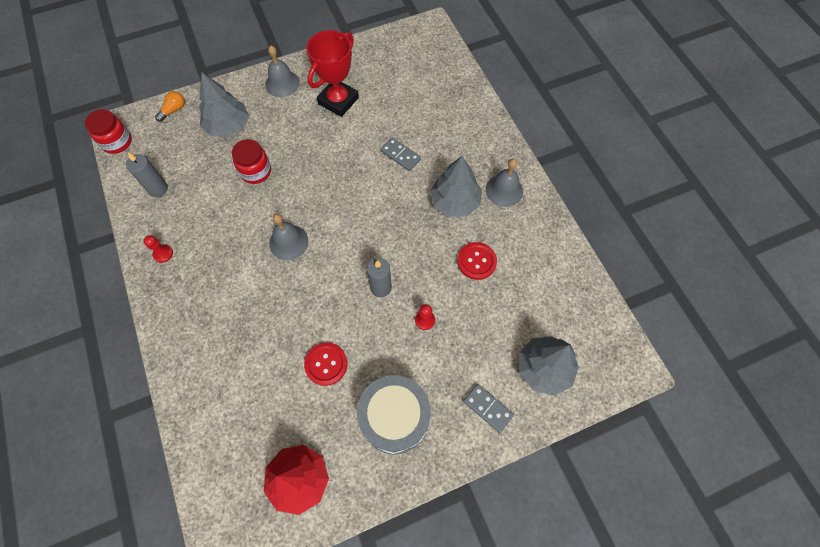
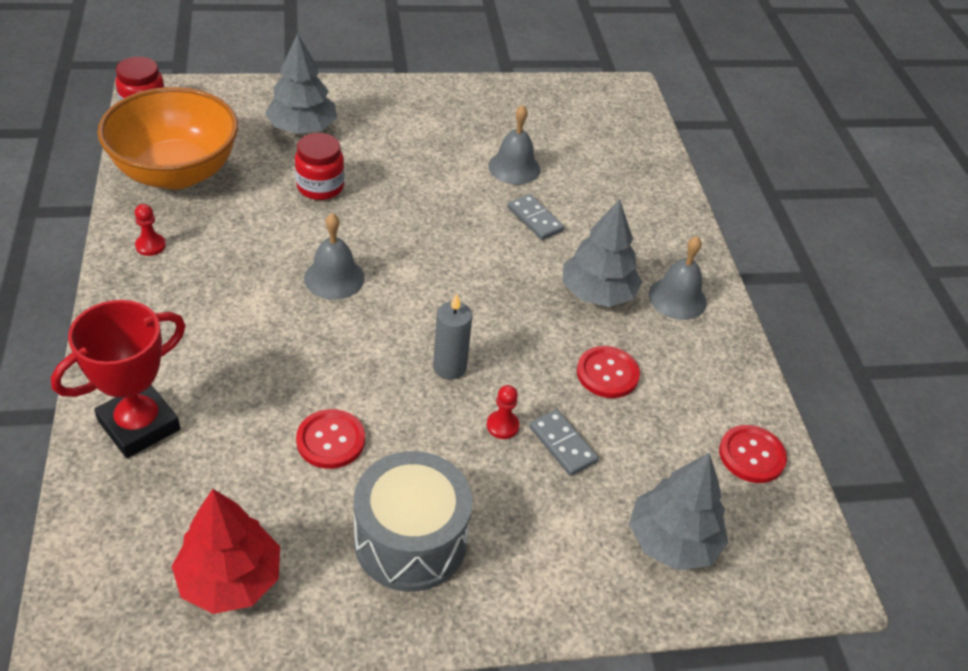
camera: 10 degrees right, 20 degrees down
grey candle [126,153,168,197] -> orange bowl [97,87,238,189]
orange light bulb [155,91,185,122] -> none
grey bell [265,45,300,97] -> grey bell moved to [488,105,540,185]
red trophy [306,30,359,117] -> red trophy moved to [51,300,186,458]
grey domino [463,384,514,433] -> grey domino moved to [529,409,599,476]
none -> red button [719,425,787,483]

